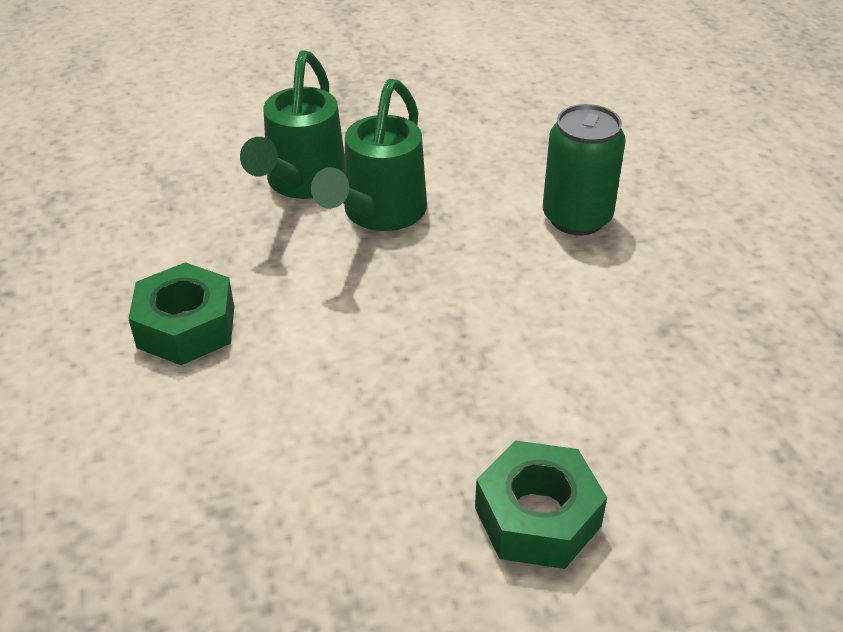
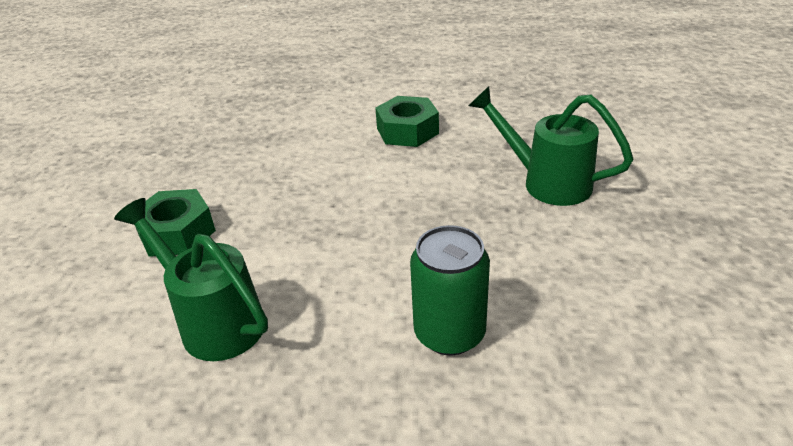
camera: 110 degrees right, 5 degrees down
green watering can [311,79,427,231] -> green watering can moved to [114,198,268,361]

